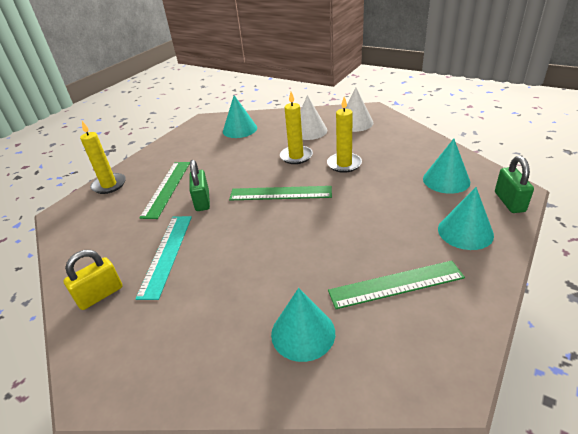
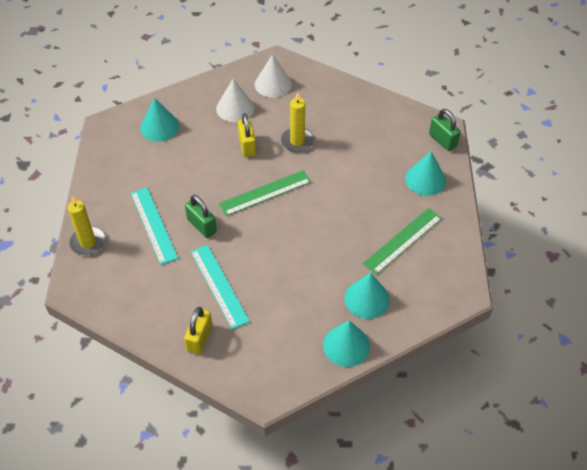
camera: 35 degrees left, 15 degrees up
green ruler [139,162,190,219] -> turquoise ruler [131,187,178,265]
yellow candle [280,92,313,164] -> yellow padlock [238,113,256,157]
turquoise cone [423,139,470,194] -> turquoise cone moved to [323,321,370,367]

